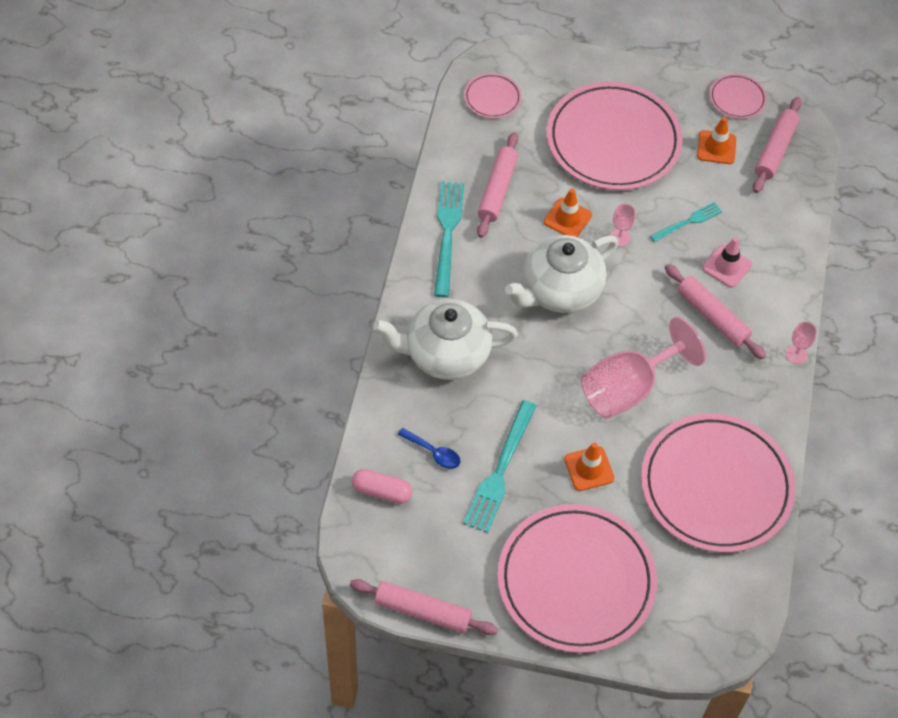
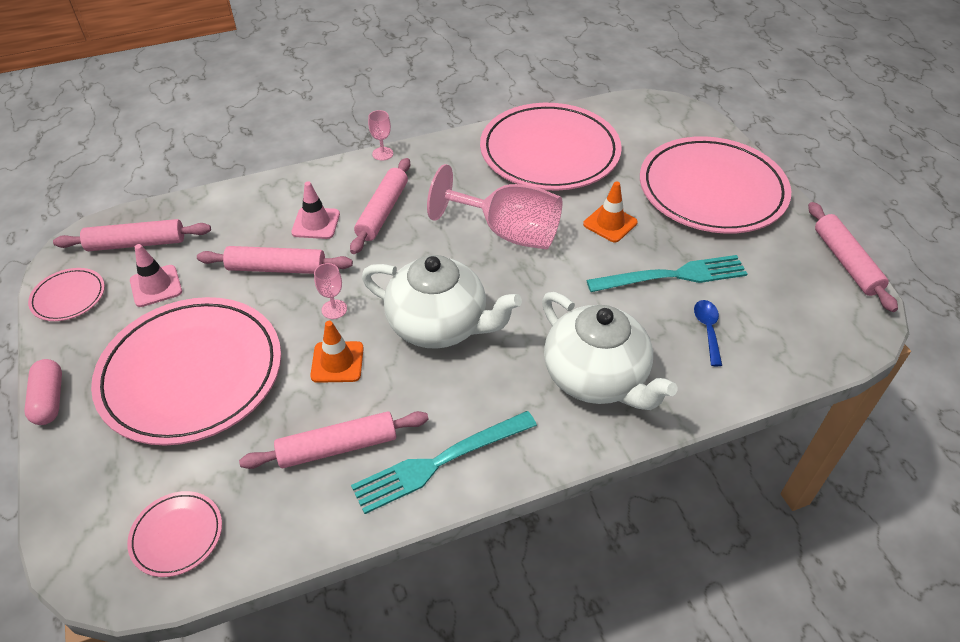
camera: 120 degrees left, 10 degrees down
pink capsule [352,469,413,504] -> pink capsule moved to [24,359,62,425]
turquoise fork [650,202,722,242] -> pink rolling pin [197,246,353,274]
orange traffic cone [697,117,736,164] -> pink traffic cone [130,244,182,307]

